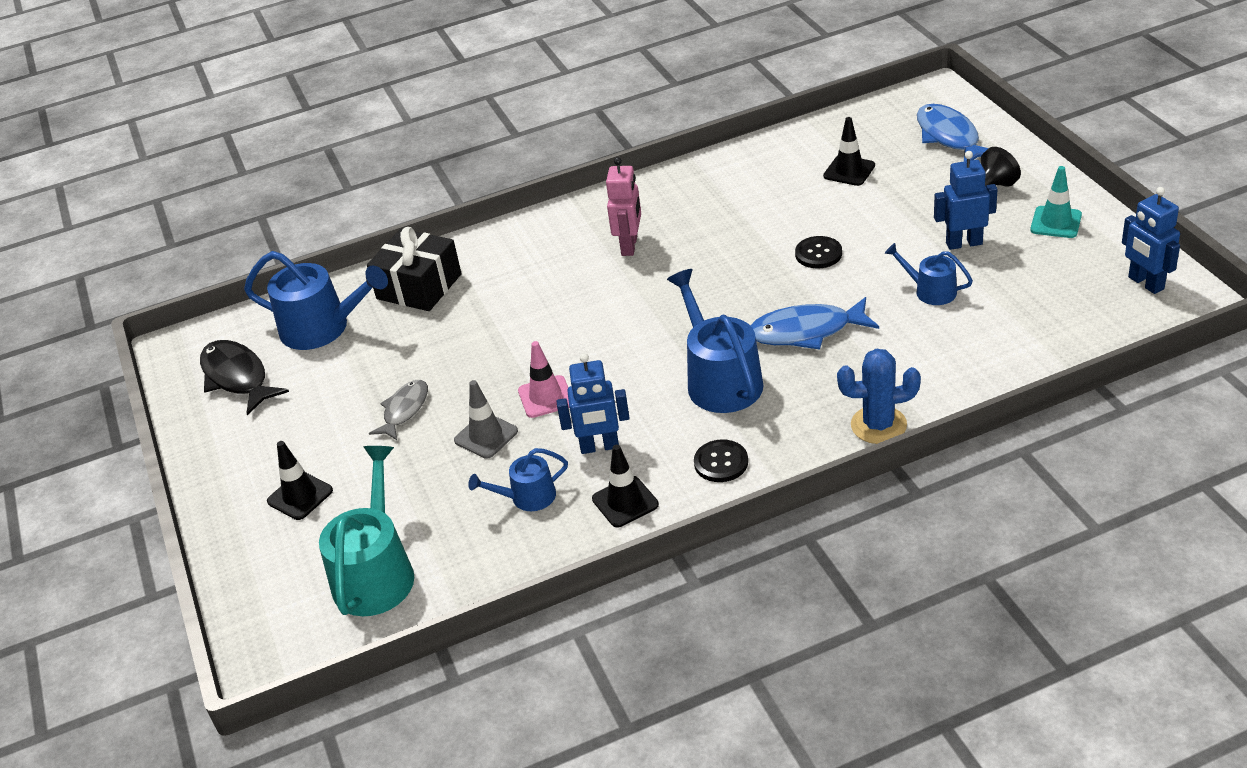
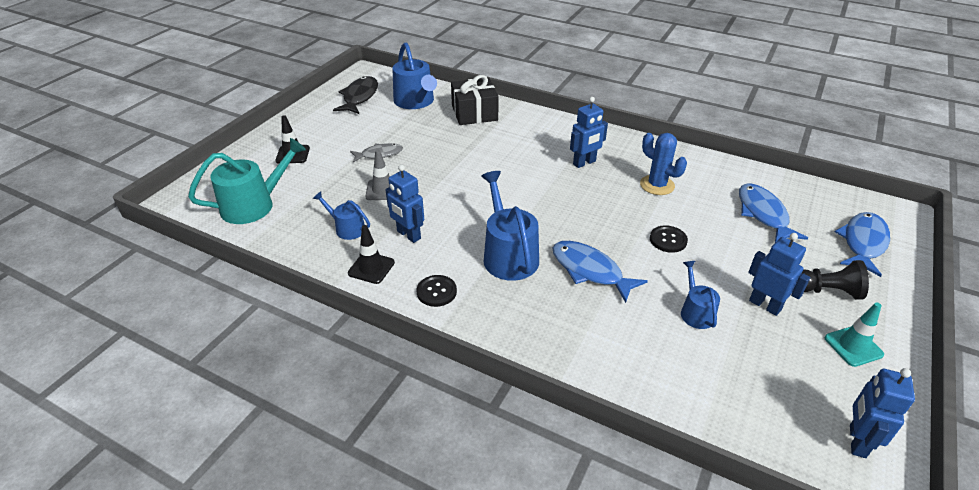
camera: 45 degrees right, 0 degrees up
pink traffic cone [518,341,569,418] -> none
pink robot [606,157,641,256] -> blue robot [570,97,608,168]
blue watering can [667,269,764,413] -> blue watering can turned 45 degrees counterclockwise [481,171,539,281]
black traffic cone [823,117,875,186] -> blue fish [739,183,808,243]
blue cactus [837,348,921,444] -> blue cactus moved to [640,133,687,195]

